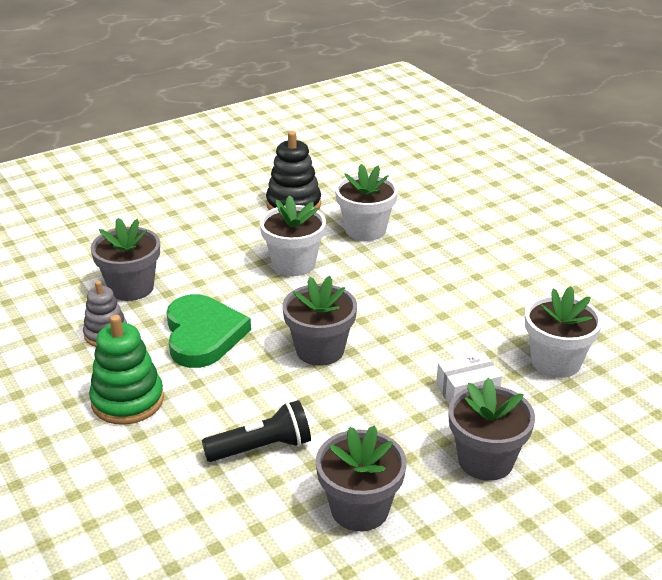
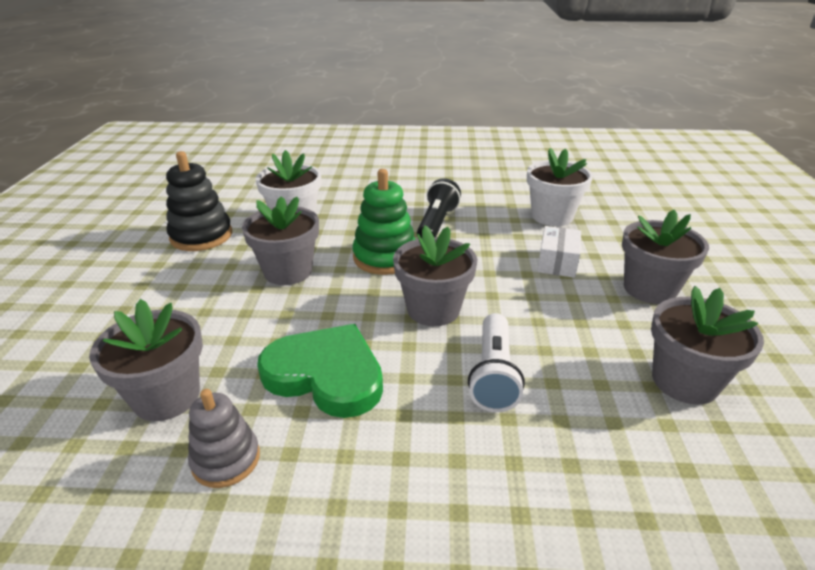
camera: 55 degrees left, 0 degrees up
green stacking toy [89,315,164,425] -> green stacking toy moved to [352,169,416,275]
black flashlight [202,400,311,462] -> black flashlight moved to [417,178,461,238]
white flower pot [260,195,326,276] -> grey flower pot [242,197,319,285]
none -> white flashlight [468,313,525,412]

